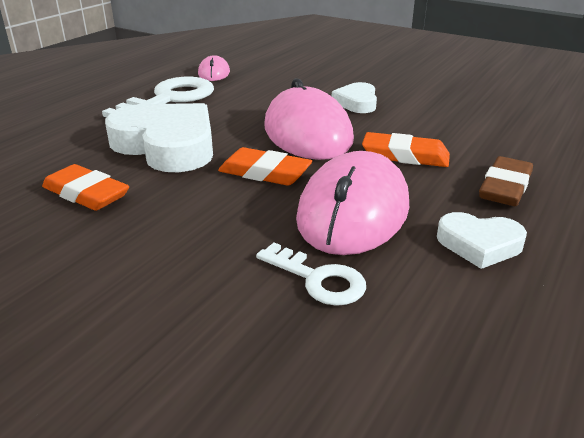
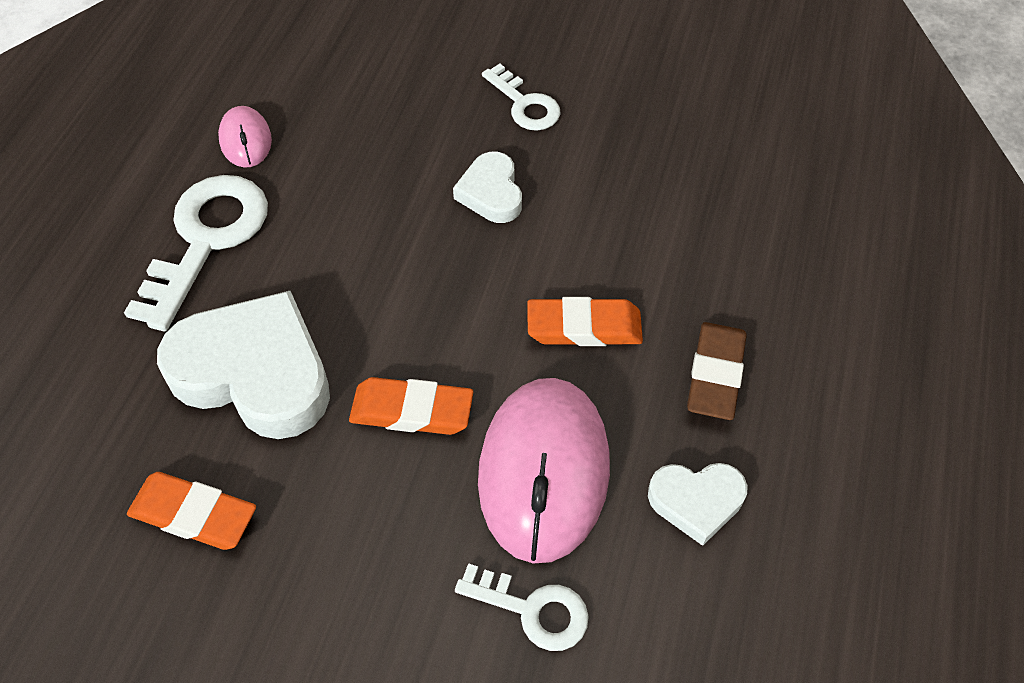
camera: 15 degrees left, 25 degrees up
pink mouse [264,78,354,160] -> none
none -> white key [482,64,561,131]

